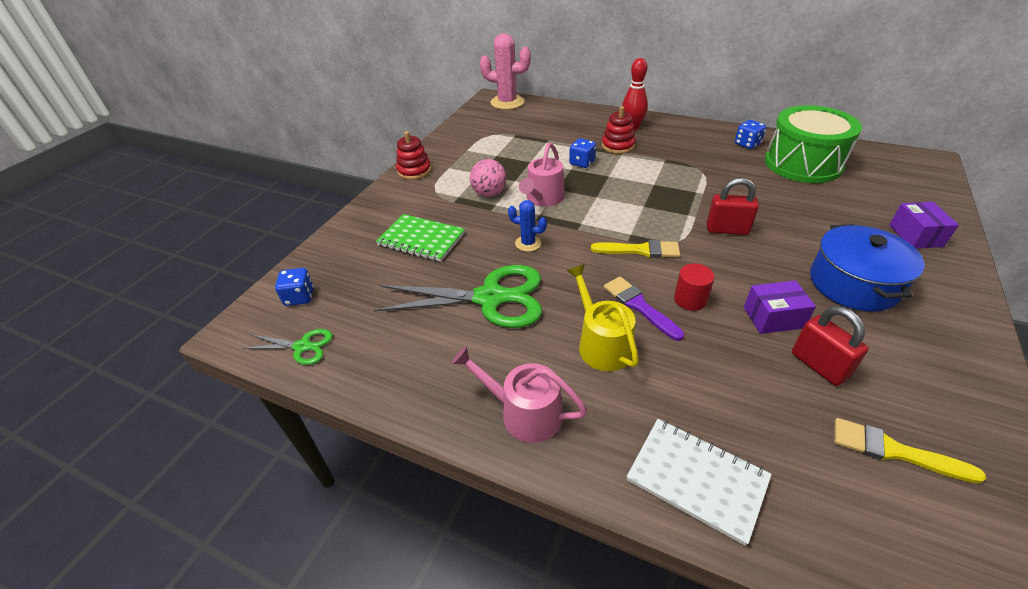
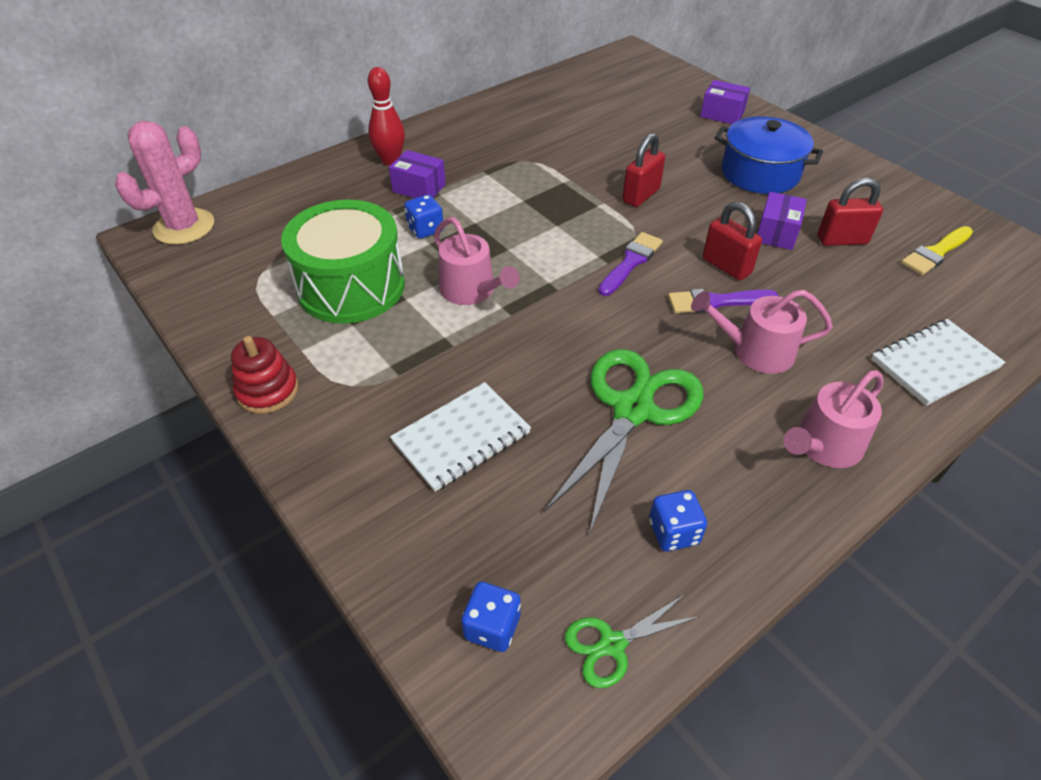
camera: 65 degrees left, 5 degrees up
green scissors [242,329,333,365] -> green scissors turned 150 degrees counterclockwise [565,594,700,688]
green notebook [376,214,465,262] -> white notebook [390,382,531,492]
pink ball [470,159,507,197] -> none
blue cactus [508,200,547,252] -> none
yellow watering can [567,264,639,371] -> pink watering can [691,290,833,374]
yellow brush [591,240,680,258] -> purple brush [598,232,663,296]
red stacking toy [602,106,636,154] -> purple box [389,150,446,198]
red cylinder [674,263,715,311] -> red padlock [703,202,762,281]
blue dice [735,120,766,149] -> blue dice moved to [649,490,707,551]
green drum [765,105,862,183] -> green drum moved to [281,200,405,324]

